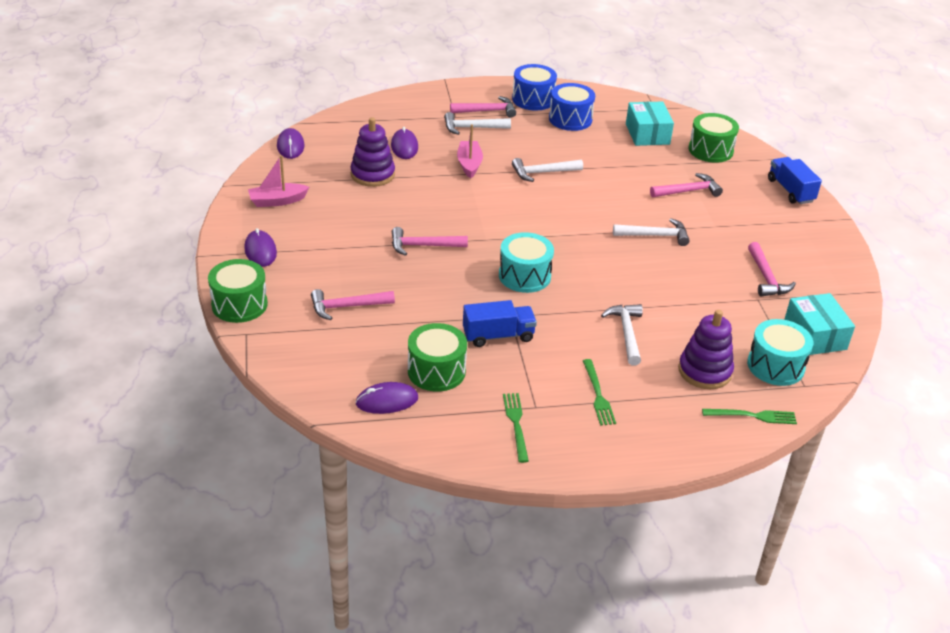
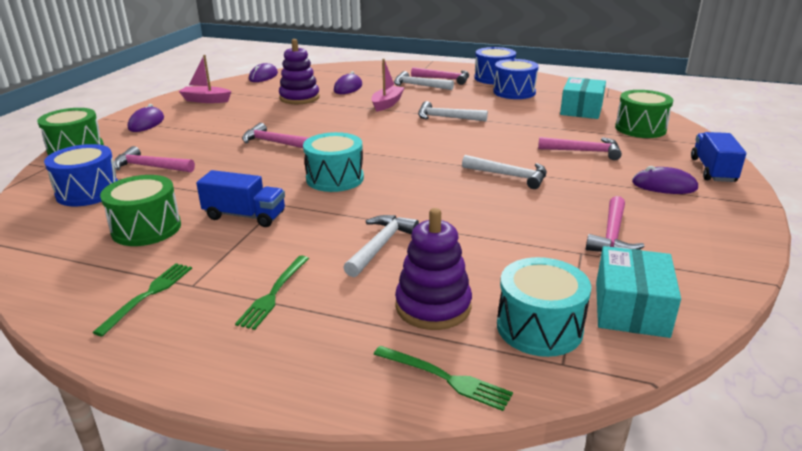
camera: 30 degrees right, 10 degrees down
purple mouse [356,382,418,414] -> purple mouse moved to [632,166,698,194]
none -> blue drum [44,144,118,206]

